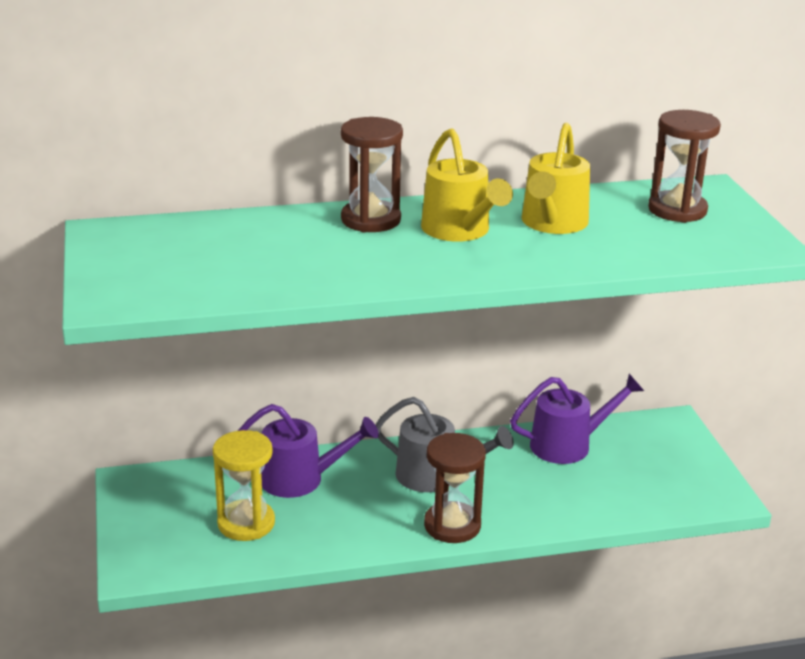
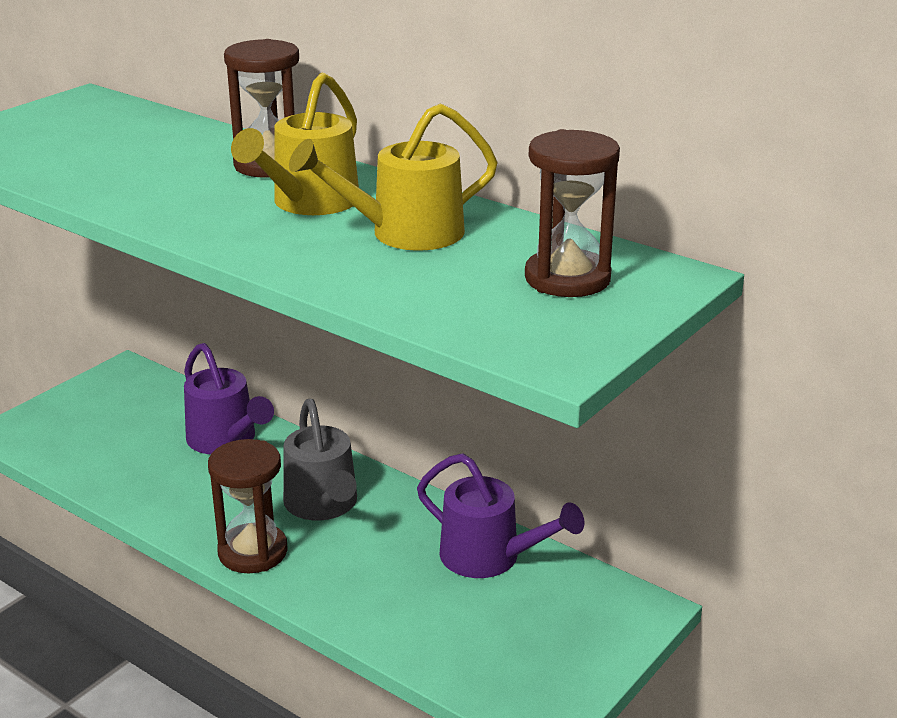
camera: 50 degrees right, 0 degrees up
yellow hourglass [213,430,275,541] -> none

